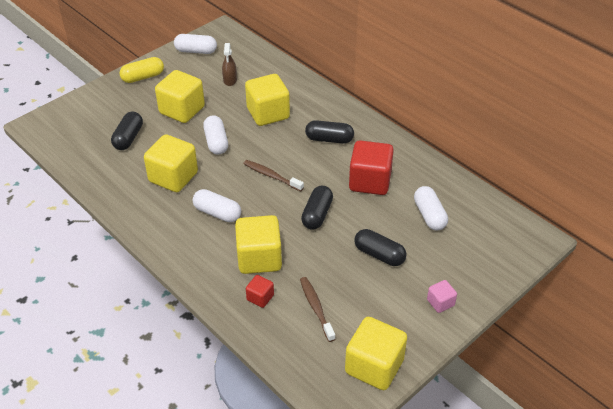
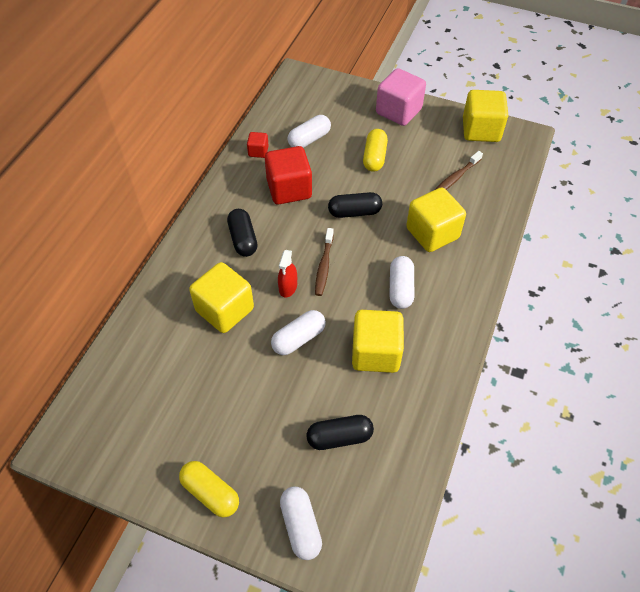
camera: 115 degrees left, 10 degrees up
yellow cube [155,70,205,123] -> none
white capsule [174,34,217,54] -> white capsule moved to [280,487,322,560]
brown spray bottle [222,43,237,86] -> none
red cube [246,275,274,308] -> red cube moved to [247,132,269,158]
black capsule [354,229,406,266] -> yellow capsule [363,129,388,172]
pink cube [427,280,457,313] -> pink cube [376,68,426,126], size x2.06
none -> red spray bottle [278,250,297,297]

